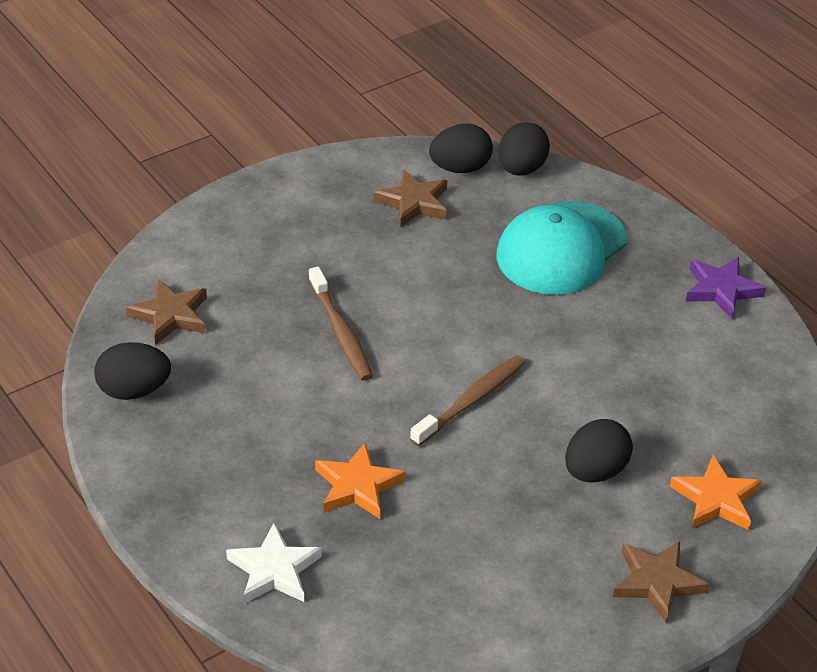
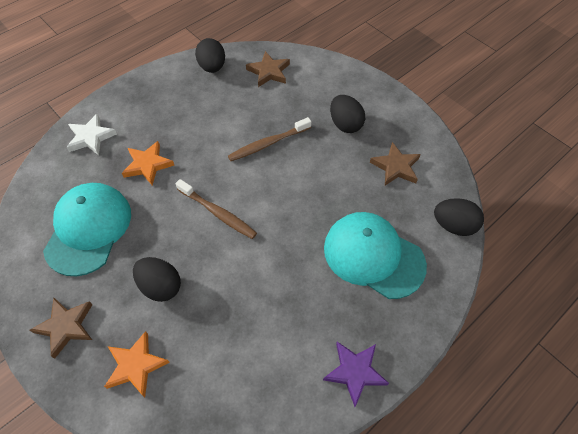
camera: 85 degrees right, 15 degrees up
black egg [429,123,493,173] -> black egg moved to [330,95,365,133]
none -> turquoise cap [43,183,131,276]

